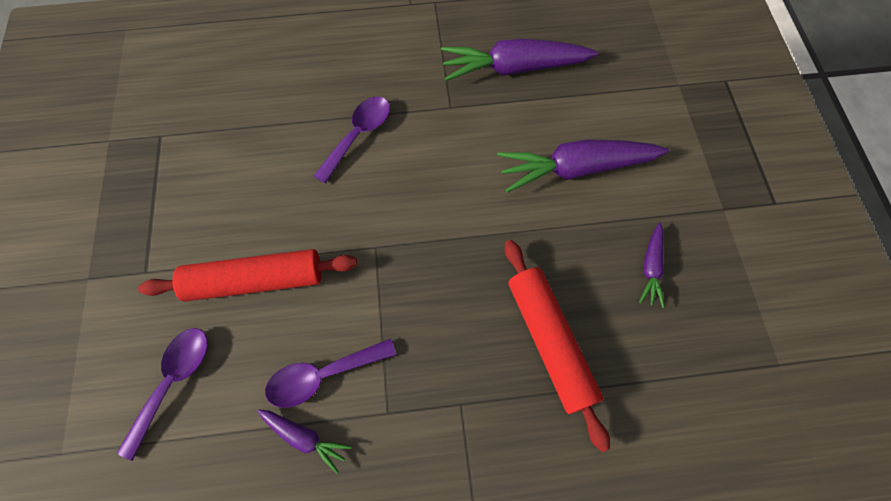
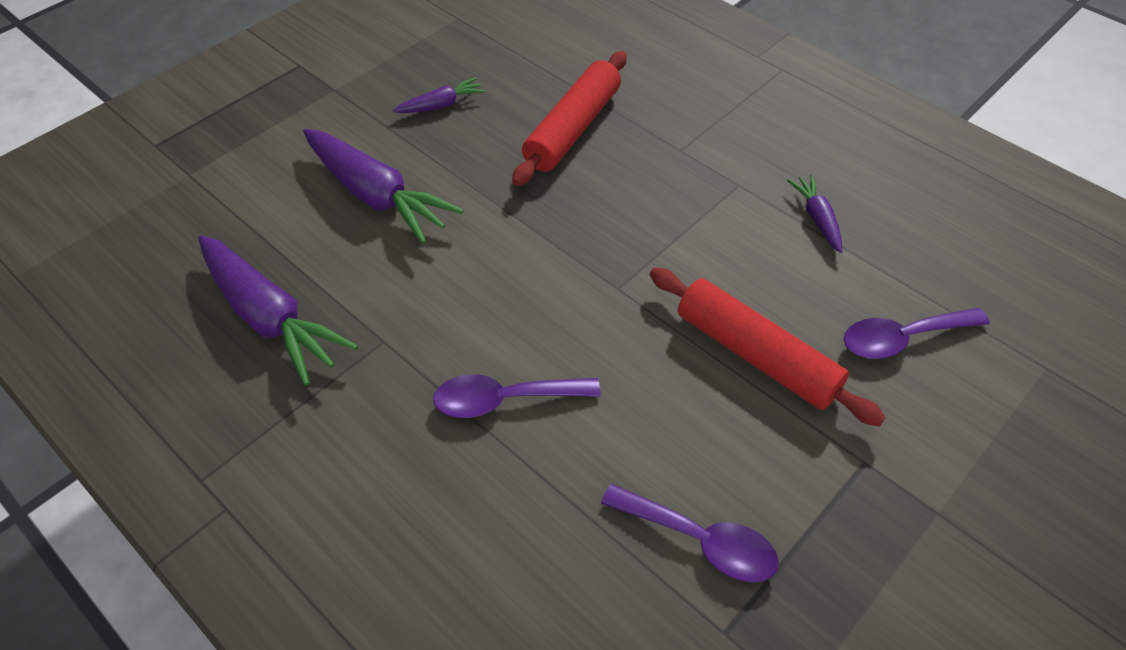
camera: 130 degrees left, 15 degrees down
purple spoon [265,338,397,408] -> purple spoon moved to [601,484,779,583]

